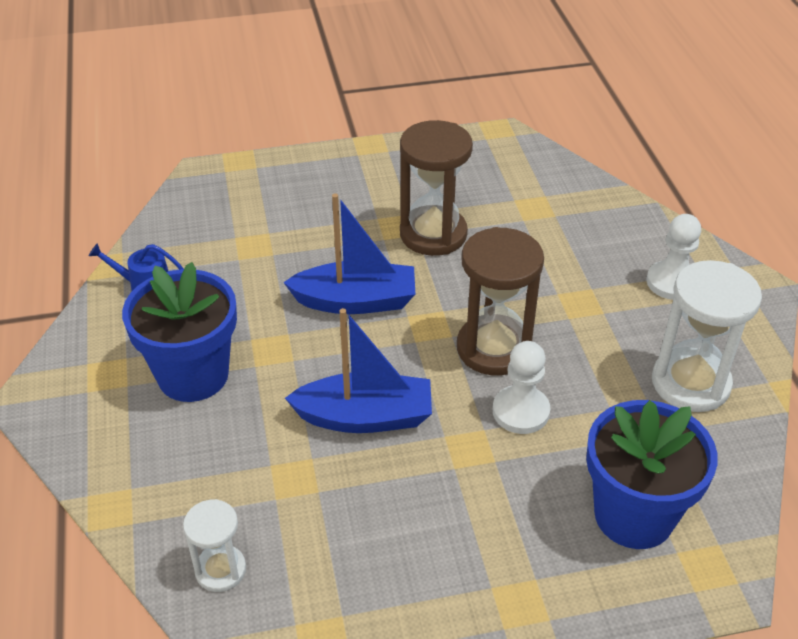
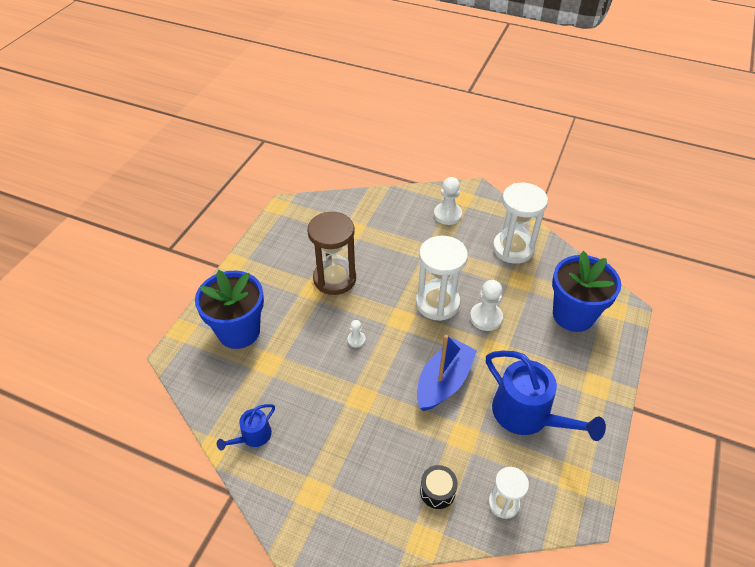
camera: 55 degrees left, 5 degrees up
blue flower pot [122,262,237,402] -> blue flower pot moved to [195,270,264,349]
blue boat [283,193,415,314] -> white pawn [347,320,366,348]
brown hourglass [457,227,544,375] -> white hourglass [416,236,468,321]
none -> black drum [420,465,458,509]
none -> blue watering can [486,351,606,441]

